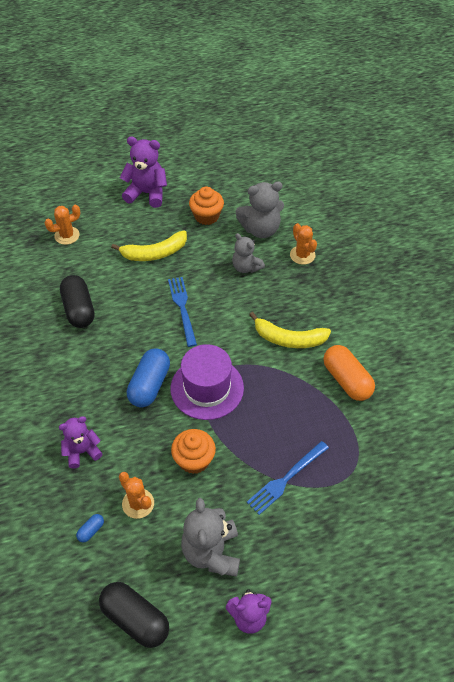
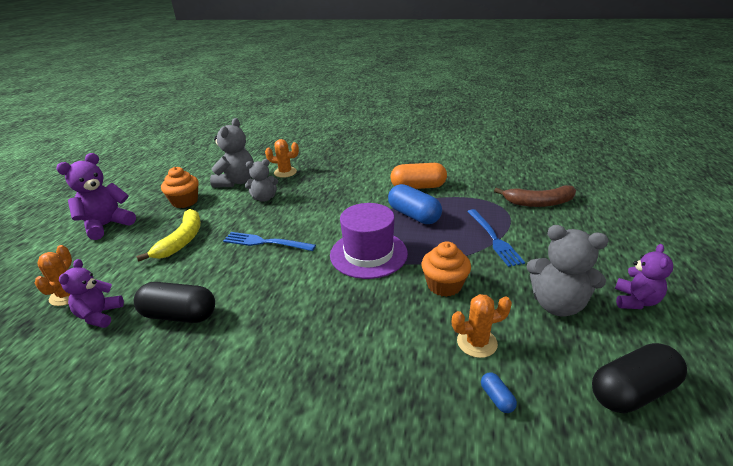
camera: 60 degrees left, 20 degrees down
purple teddy bear [59,416,102,469] -> purple teddy bear moved to [59,259,124,328]
blue capsule [127,348,170,408] -> blue capsule moved to [388,184,442,224]
yellow banana [249,312,331,348] -> none
none -> brown banana [494,185,576,207]

